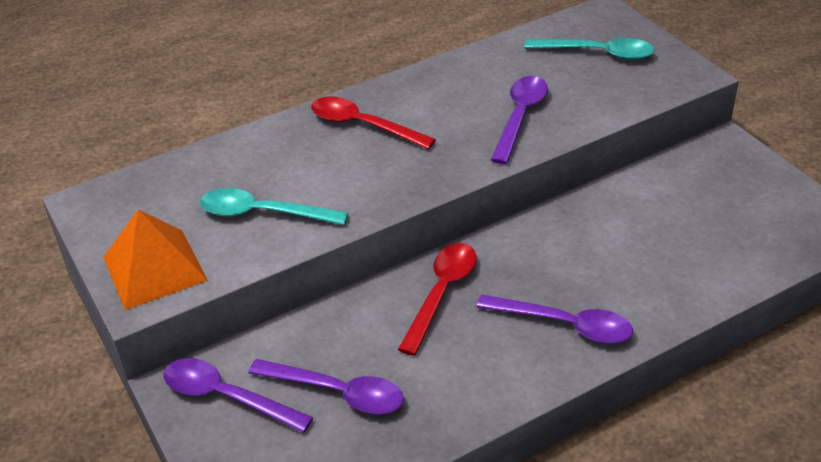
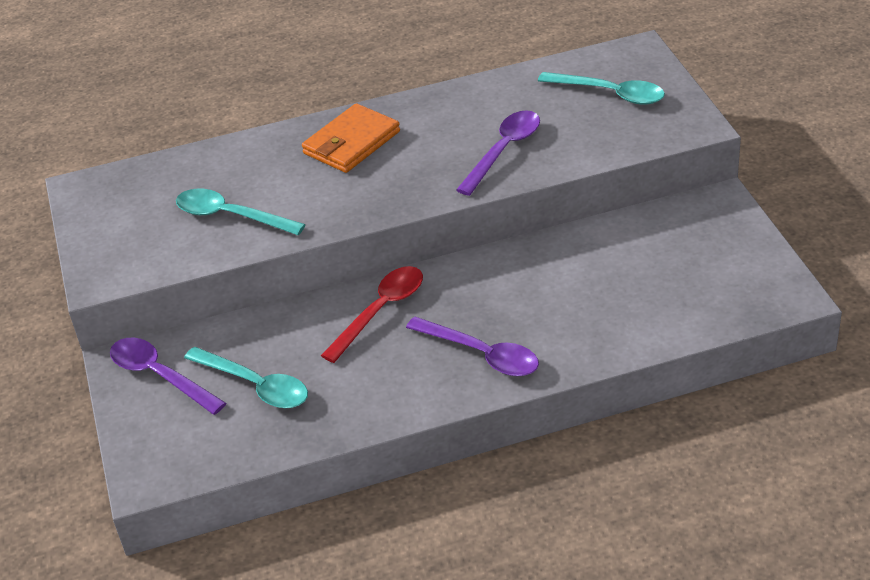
camera: 15 degrees right, 0 degrees up
orange pyramid [103,209,208,310] -> none
purple spoon [248,359,404,414] -> turquoise spoon [184,347,308,408]
red spoon [311,96,436,149] -> orange wallet [302,103,400,173]

